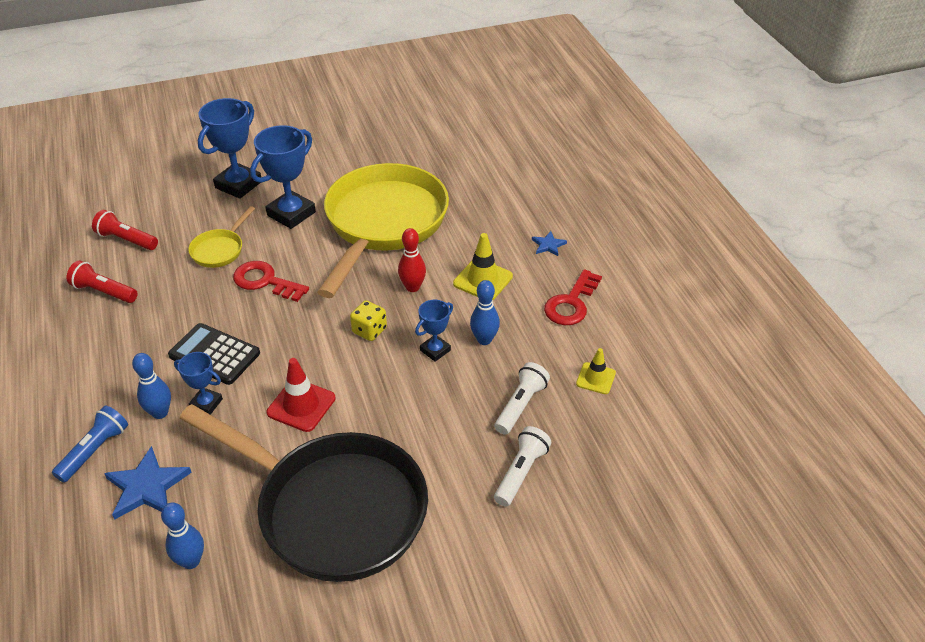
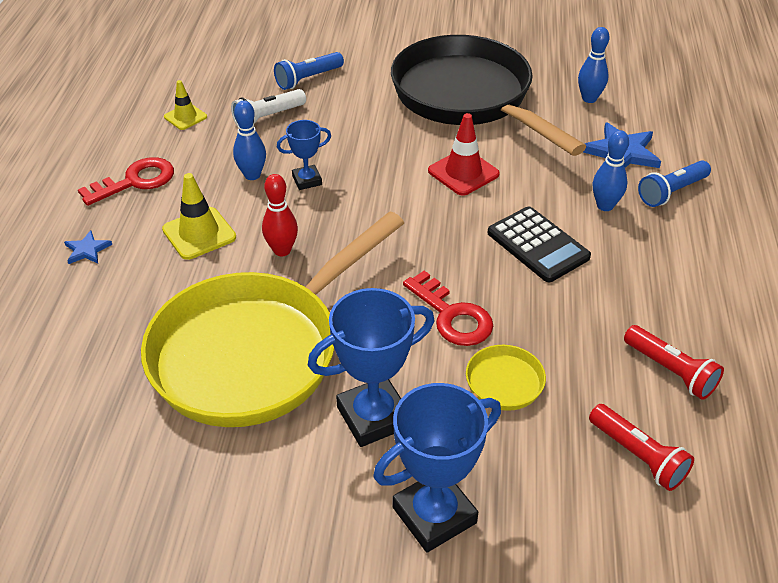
camera: 155 degrees left, 0 degrees up
blue trophy [174,352,223,415] -> none
yellow dice [350,300,387,341] -> none
white flashlight [494,426,551,506] -> blue flashlight [274,52,344,90]

